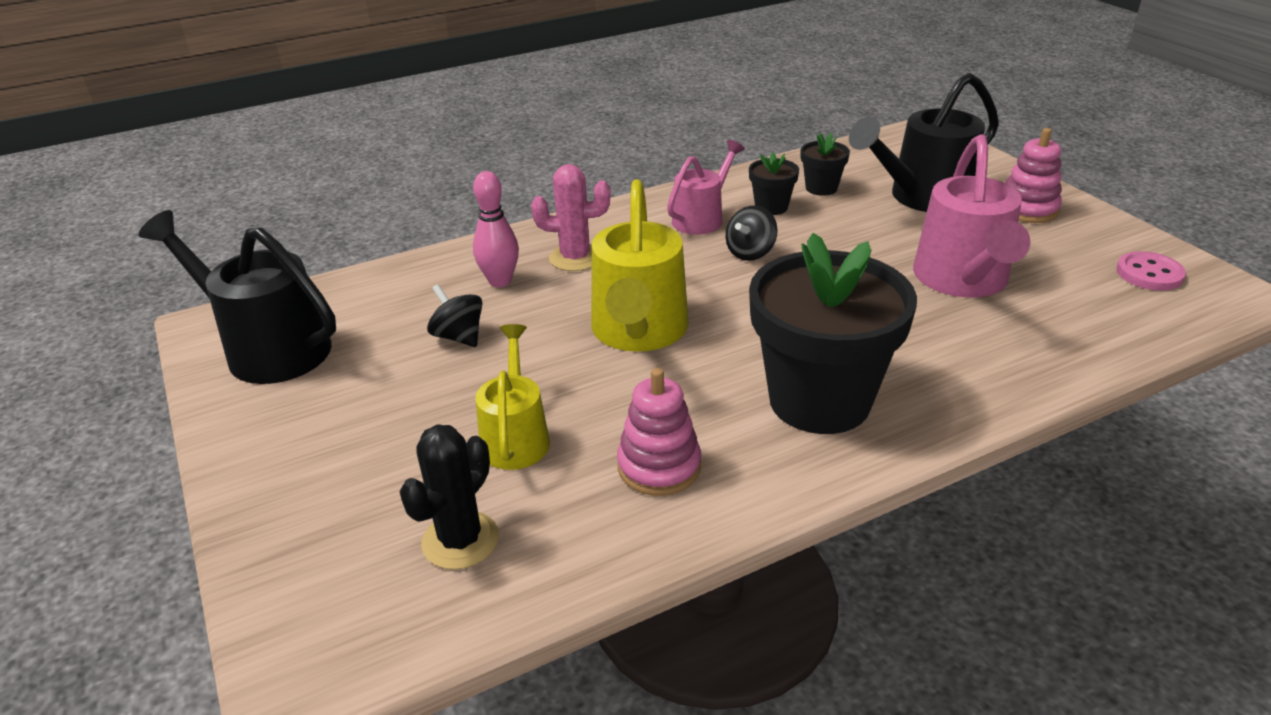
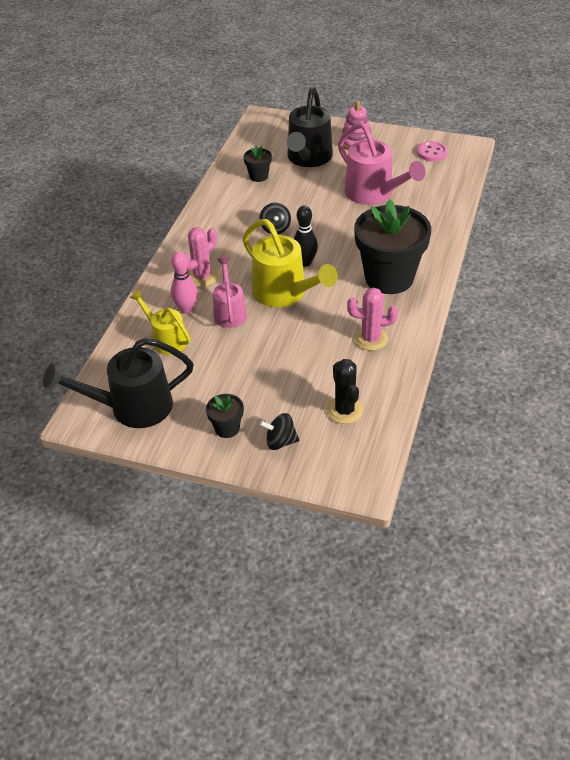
camera: 45 degrees left, 10 degrees up
black spinning top [427,284,482,347] -> black spinning top moved to [259,413,299,450]
yellow watering can [476,324,550,470] -> yellow watering can moved to [130,290,191,355]
pink stacking toy [617,368,701,496] -> pink cactus [347,288,398,351]
pink watering can [667,140,745,235] -> pink watering can moved to [213,257,247,328]
black flower pot [749,153,799,215] -> black flower pot moved to [206,394,244,438]
none -> black bowling pin [294,205,318,267]

